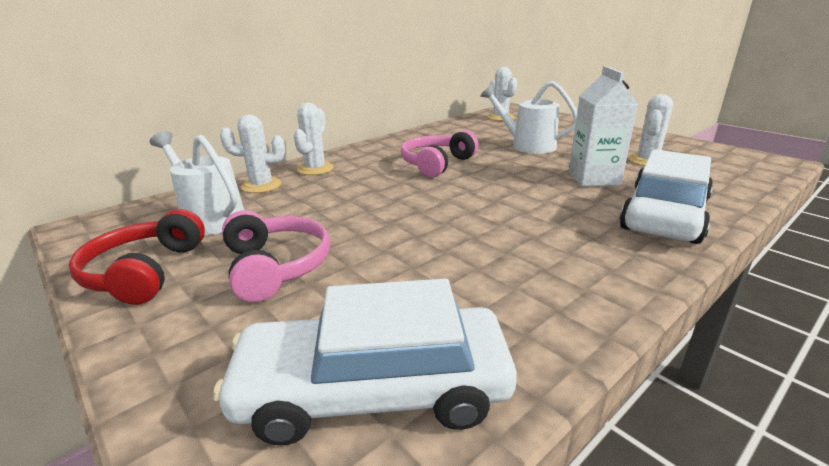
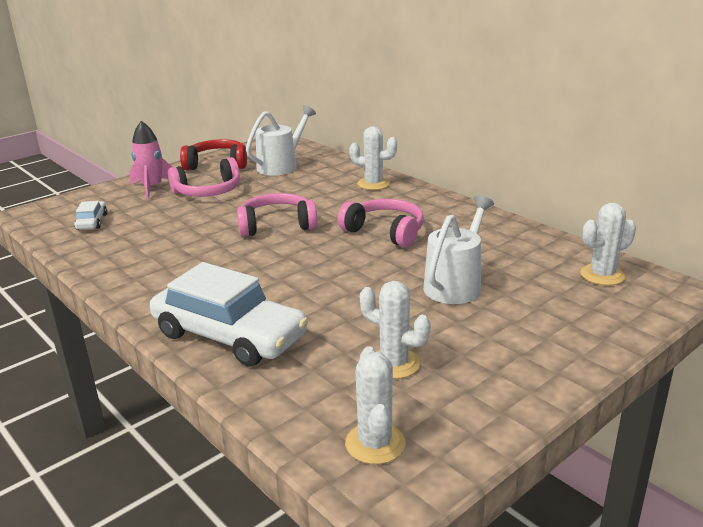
camera: 90 degrees right, 0 degrees up
white car [213,278,517,445] -> white car [74,201,107,230], size x0.44
white cactus [220,115,285,193] -> white cactus moved to [345,346,405,464]
white carton [569,66,638,186] -> none
none -> pink rocket [129,121,172,199]
none -> pink headphones [237,193,317,237]

